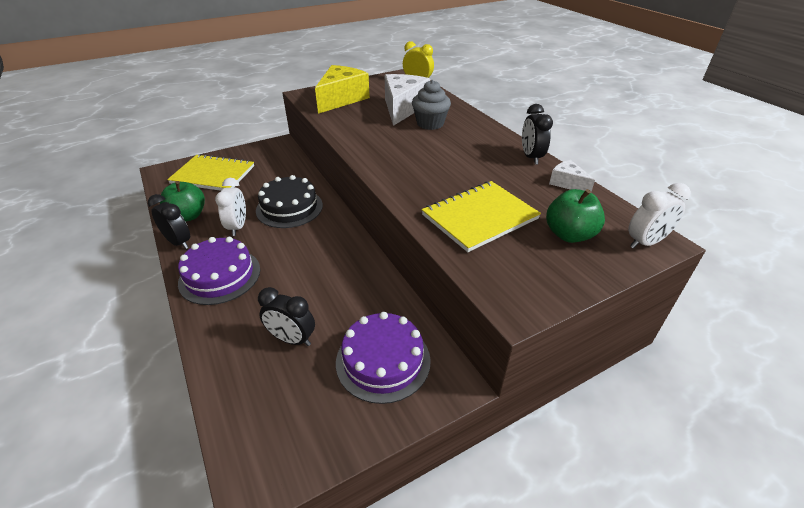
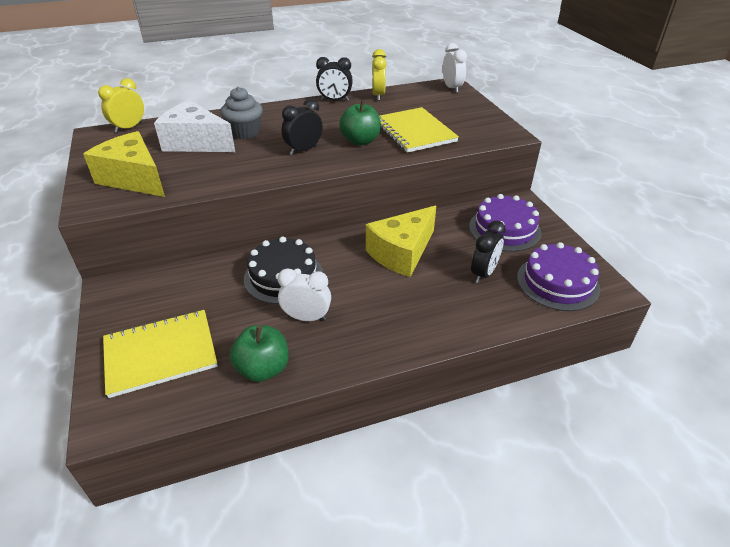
camera: 80 degrees left, 0 degrees up
black clock [148,194,190,249] -> black clock moved to [281,99,323,155]
yellow notebook [167,154,254,191] -> yellow notebook turned 45 degrees clockwise [103,310,218,398]
purple cake [178,237,260,305] -> purple cake moved to [517,242,600,311]
green apple [546,189,605,243] -> green apple moved to [339,100,381,146]
white cheese [549,160,595,192] -> yellow clock [372,49,386,101]
none -> yellow cheese [366,206,436,277]

